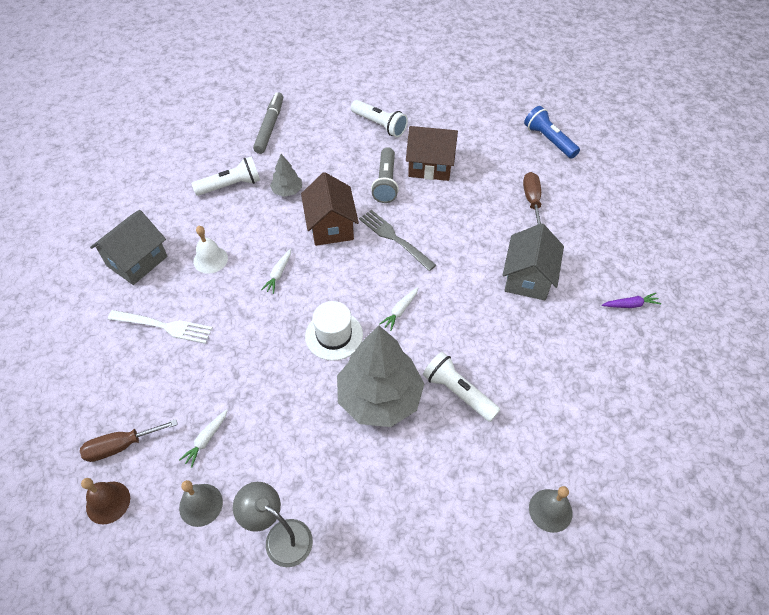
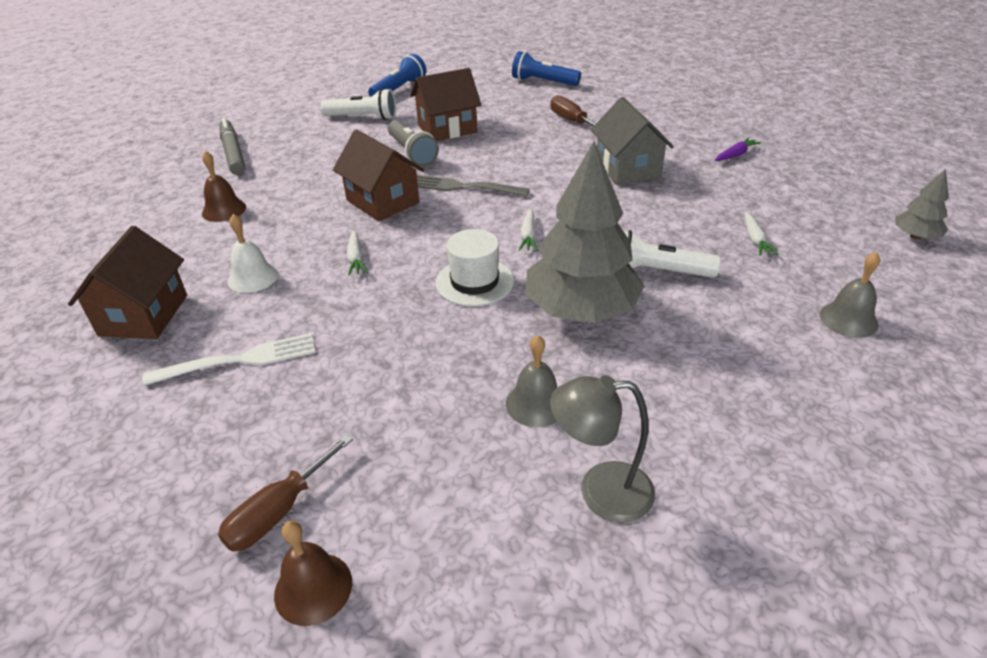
camera: 30 degrees left, 15 degrees down
grey house [90,210,167,285] -> brown house [68,226,187,339]
white carrot [179,409,228,468] -> white carrot moved to [745,212,779,256]
grey bell [179,480,223,527] -> grey bell moved to [506,335,557,427]
white flashlight [191,156,260,196] -> brown bell [202,151,246,222]
grey tree [270,154,302,197] -> grey tree moved to [895,169,949,240]
none -> blue flashlight [368,54,426,97]

